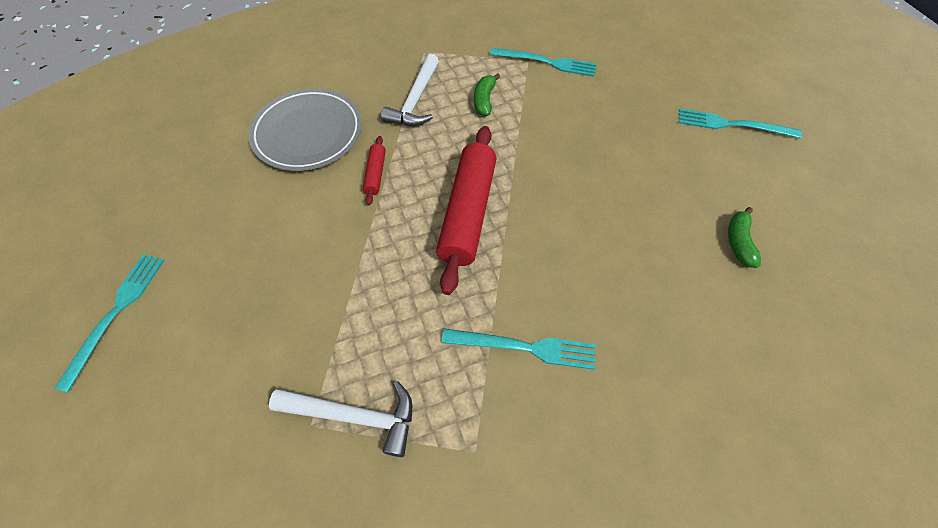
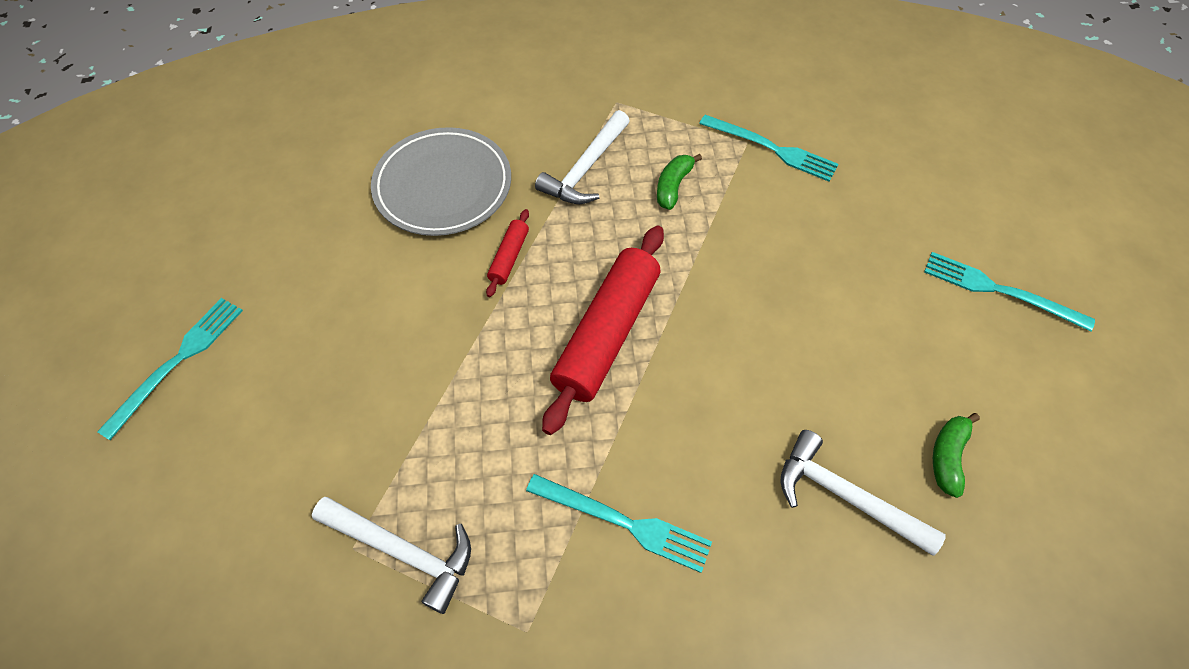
camera: 15 degrees right, 0 degrees up
none -> white hammer [780,430,946,556]

